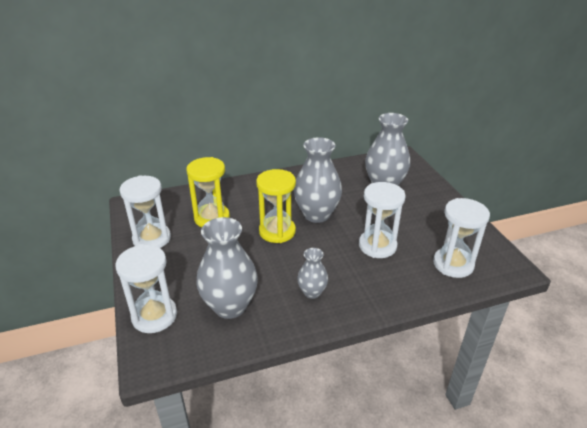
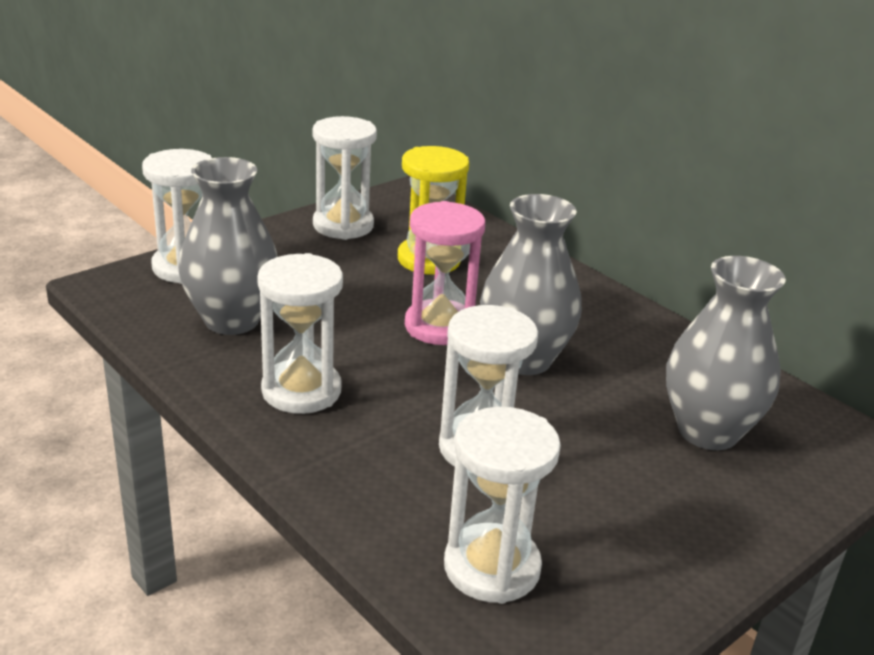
camera: 65 degrees right, 5 degrees down
yellow hourglass [256,169,296,243] -> pink hourglass [405,201,485,345]
grey vase [297,248,328,299] -> white hourglass [257,253,343,414]

